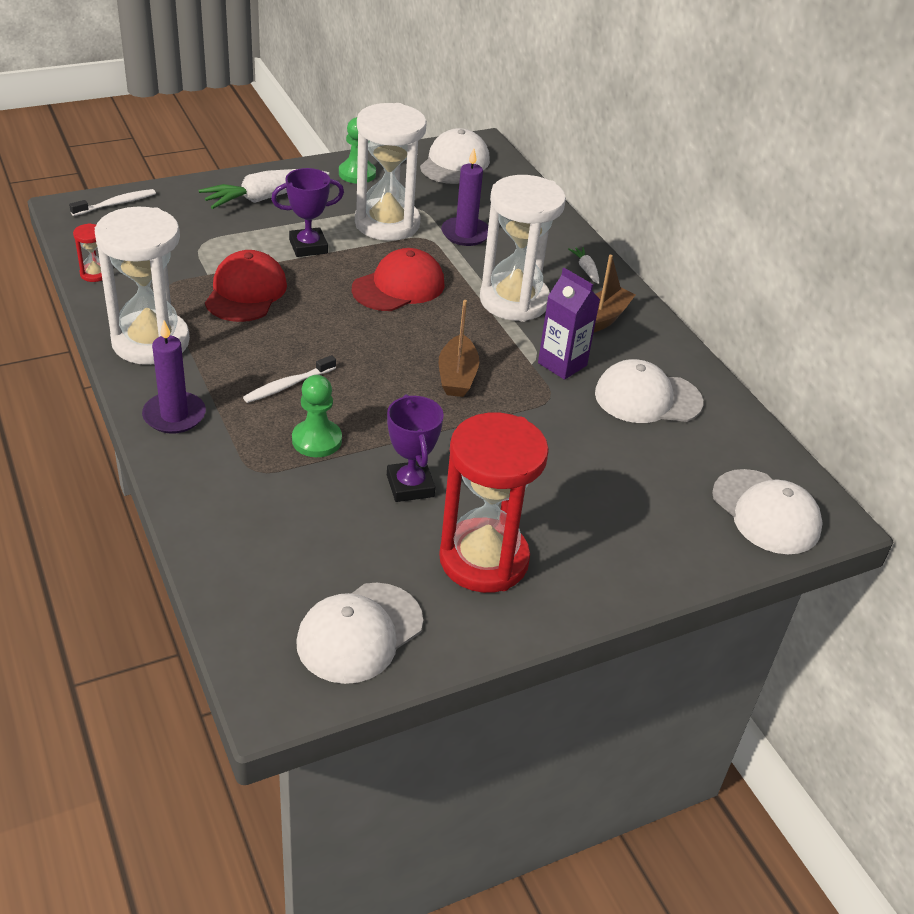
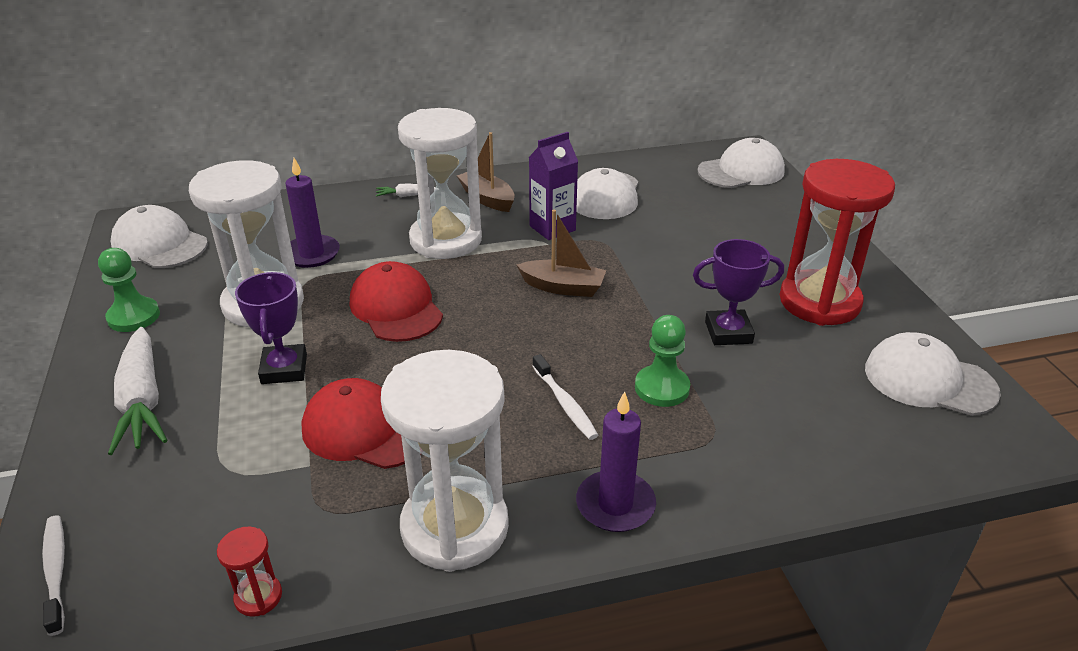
camera: 75 degrees left, 5 degrees down
white cap [296,583,423,684] -> white cap turned 150 degrees clockwise [865,332,1001,416]

